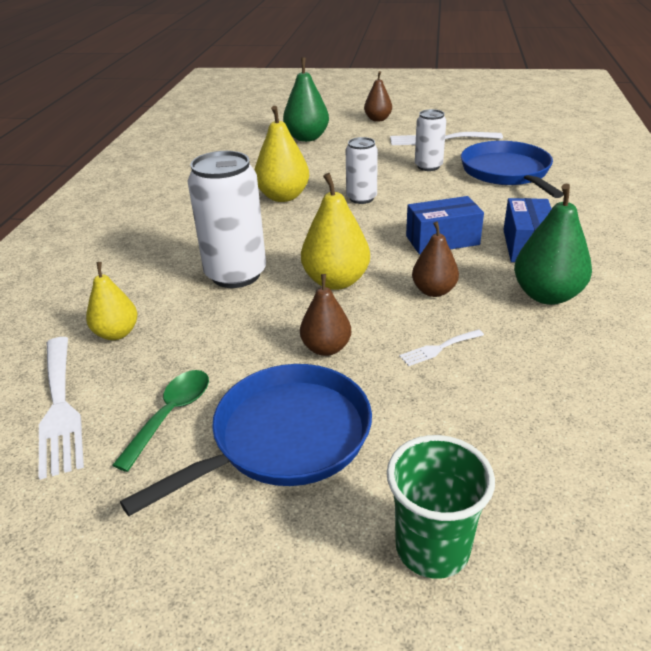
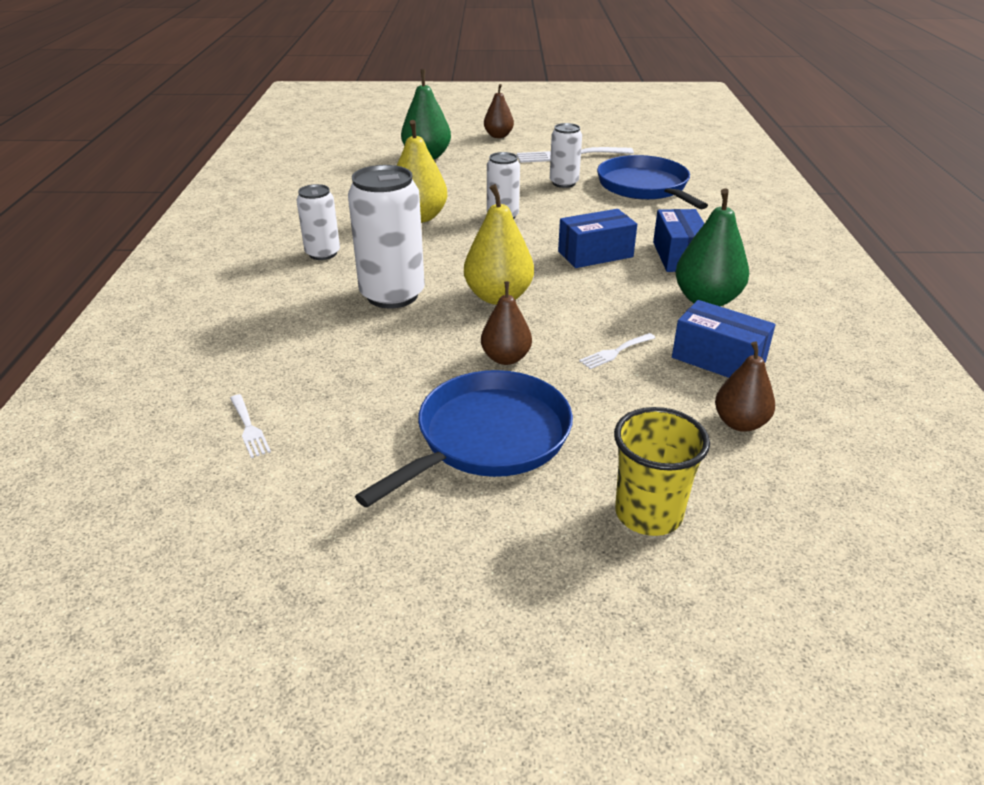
camera: 10 degrees left, 0 degrees up
white fork [38,337,84,480] -> white fork [230,394,271,458], size x0.49
yellow pear [86,262,138,340] -> none
green spoon [112,370,209,472] -> none
green cup [387,435,495,579] -> yellow cup [614,407,710,536]
brown pear [412,221,459,297] -> brown pear moved to [715,341,775,432]
none -> white can [297,184,340,260]
none -> blue box [672,300,775,378]

